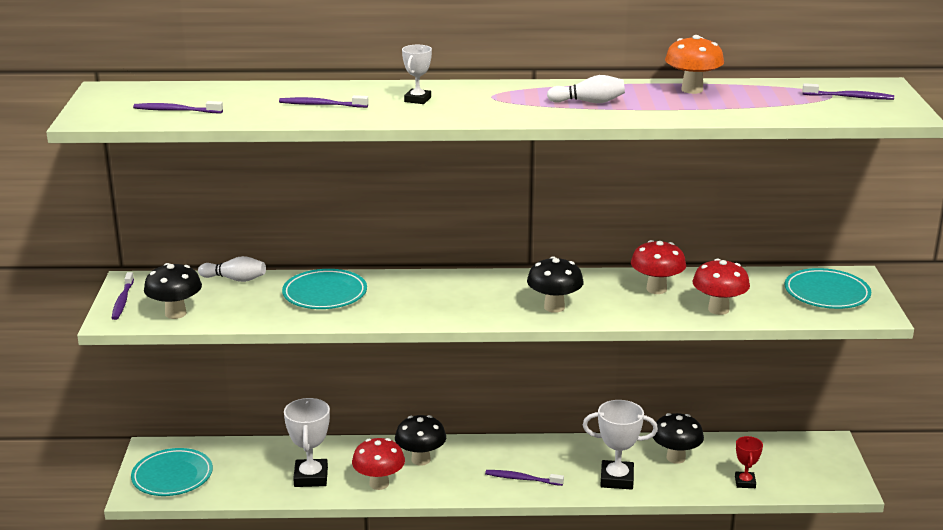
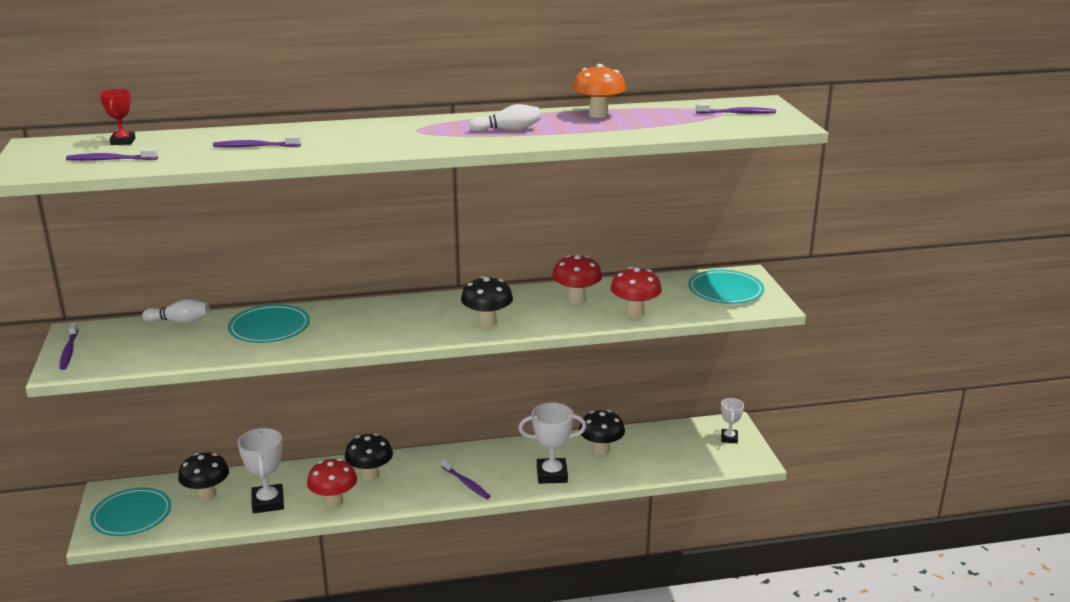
camera: 10 degrees left, 0 degrees up
black mushroom [144,263,202,319] -> black mushroom moved to [178,453,229,501]
white trophy [402,45,432,104] -> white trophy moved to [721,398,744,443]
purple toothbrush [485,470,564,486] -> purple toothbrush turned 135 degrees counterclockwise [441,459,490,499]
red trophy [735,436,763,488] -> red trophy moved to [99,89,135,145]

